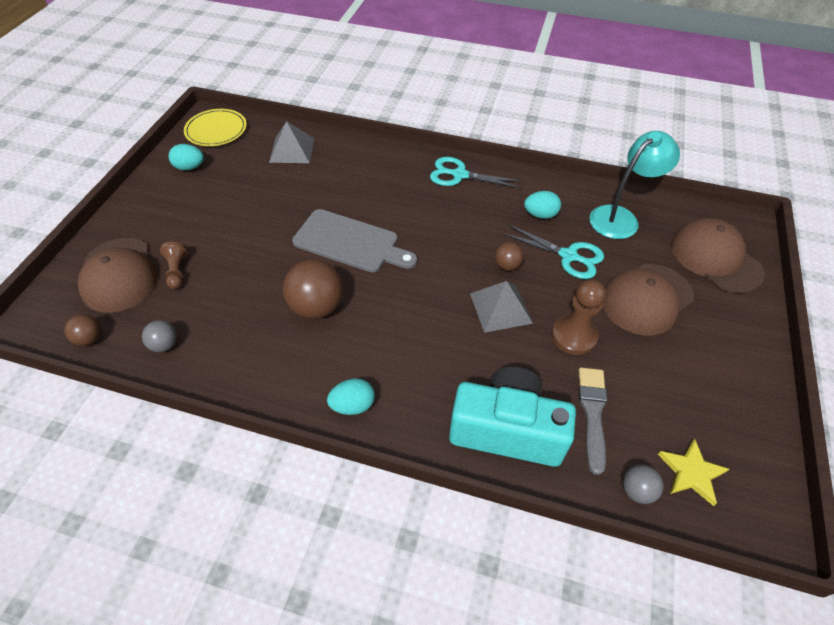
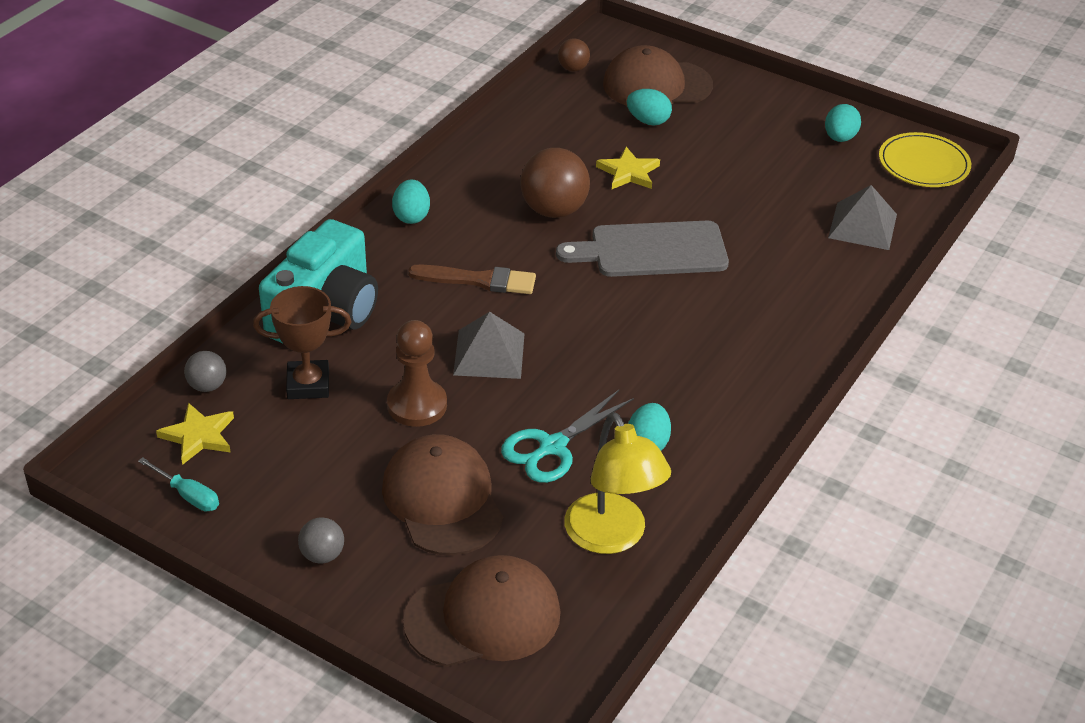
camera: 105 degrees right, 10 degrees down
grey ball [142,320,177,352] -> grey ball moved to [298,517,344,564]
brown pawn [160,242,188,289] -> turquoise egg [627,89,672,126]
grey cutting board [292,209,417,272] -> grey cutting board turned 45 degrees clockwise [556,221,729,277]
turquoise scissors [430,157,523,188] -> none
brown ball [495,242,524,271] -> none
grey brush [579,367,607,475] -> brown trophy [253,286,351,399]
turquoise lamp [589,131,680,239] -> yellow lamp [564,412,671,554]
none -> turquoise screwdriver [138,457,219,511]
none -> brown brush [408,265,536,294]
none -> yellow star [596,147,660,189]

